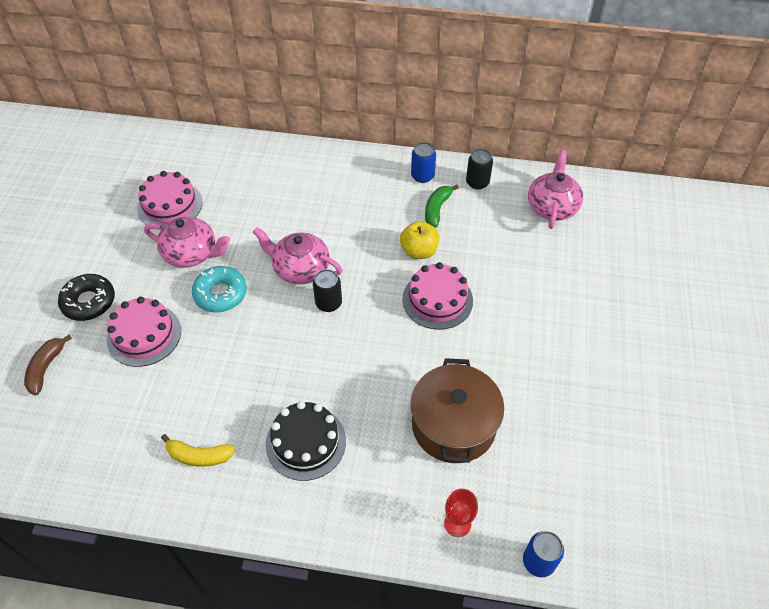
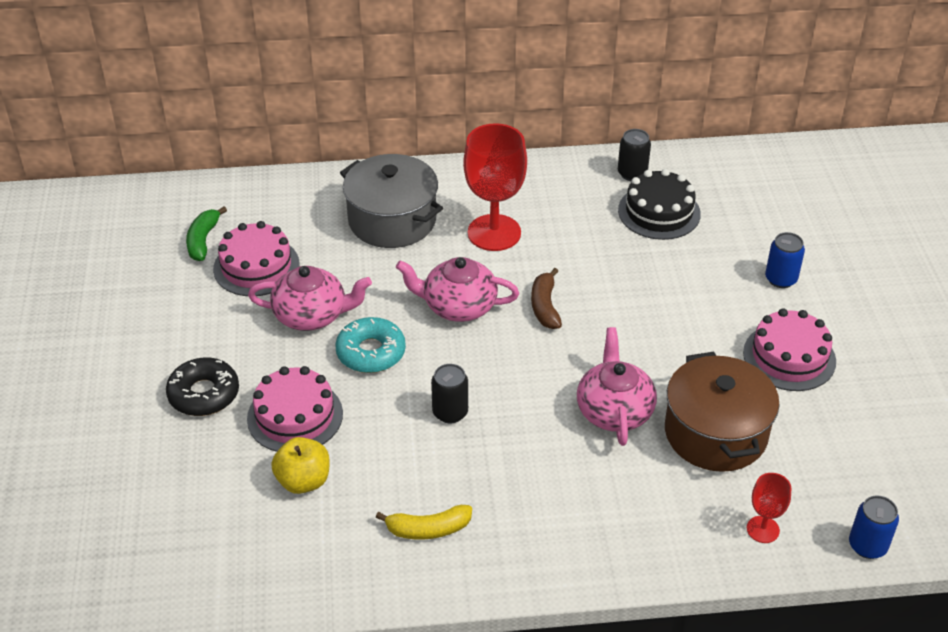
camera: 15 degrees left, 10 degrees down
brown banana [24,335,72,395] -> brown banana moved to [531,268,562,329]
black cake [266,401,346,481] -> black cake moved to [618,169,701,240]
black can [313,269,342,312] -> black can moved to [431,364,468,423]
yellow apple [400,221,439,259] -> yellow apple moved to [271,437,330,494]
pink cake [402,262,473,330] -> pink cake moved to [743,308,836,391]
blue can [411,142,436,183] -> blue can moved to [765,232,805,288]
green banana [425,185,459,228] -> green banana moved to [186,206,227,261]
pink teapot [528,150,583,229] -> pink teapot moved to [577,327,657,446]
none -> grey pot [340,154,443,248]
none -> red goblet [463,123,527,251]

